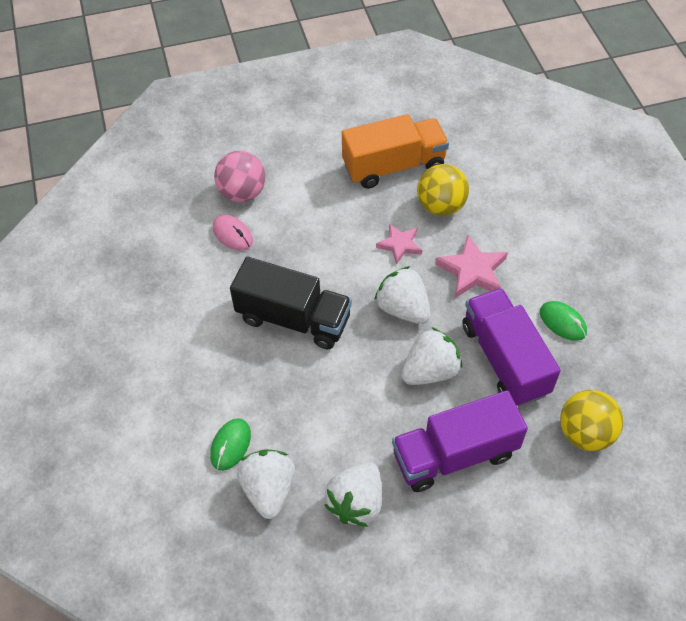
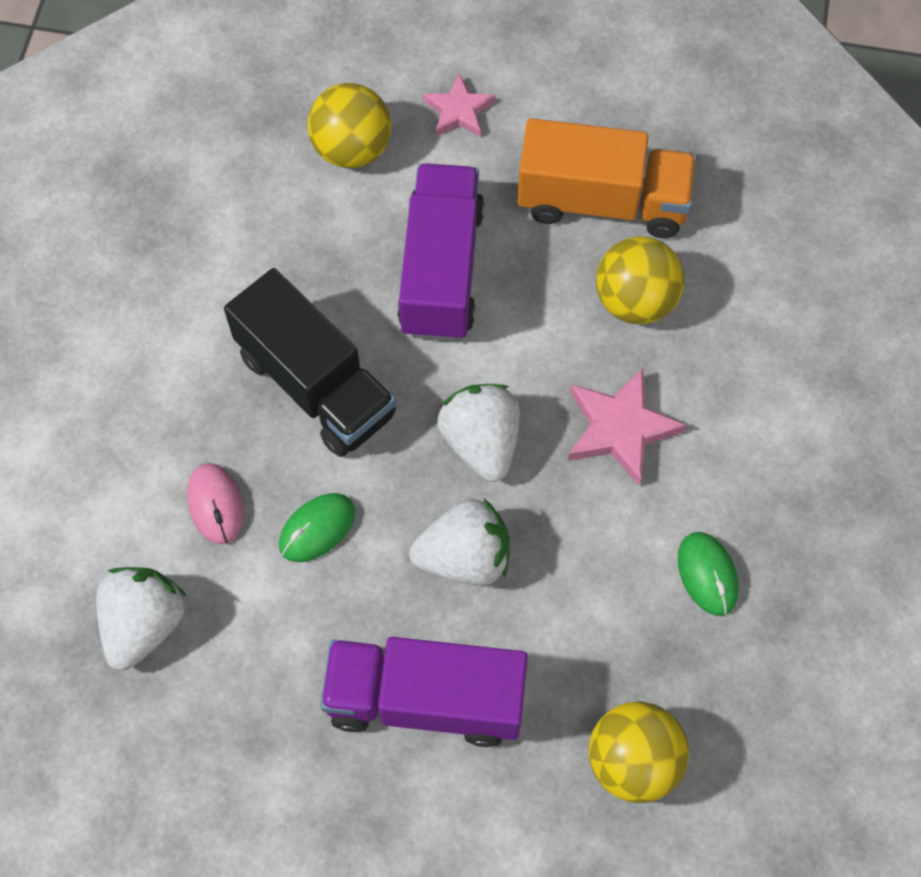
camera: 25 degrees right, 10 degrees up
green mouse [210,418,251,471] -> green mouse moved to [279,493,355,562]
pink mouse [213,215,253,251] -> pink mouse moved to [187,463,244,545]
pink ball [214,151,266,202] -> yellow ball [308,83,391,168]
white strawberry [324,462,382,527] -> none
pink star [376,224,422,264] -> pink star moved to [423,73,495,137]
purple truck [462,288,561,407] -> purple truck moved to [398,163,485,341]

